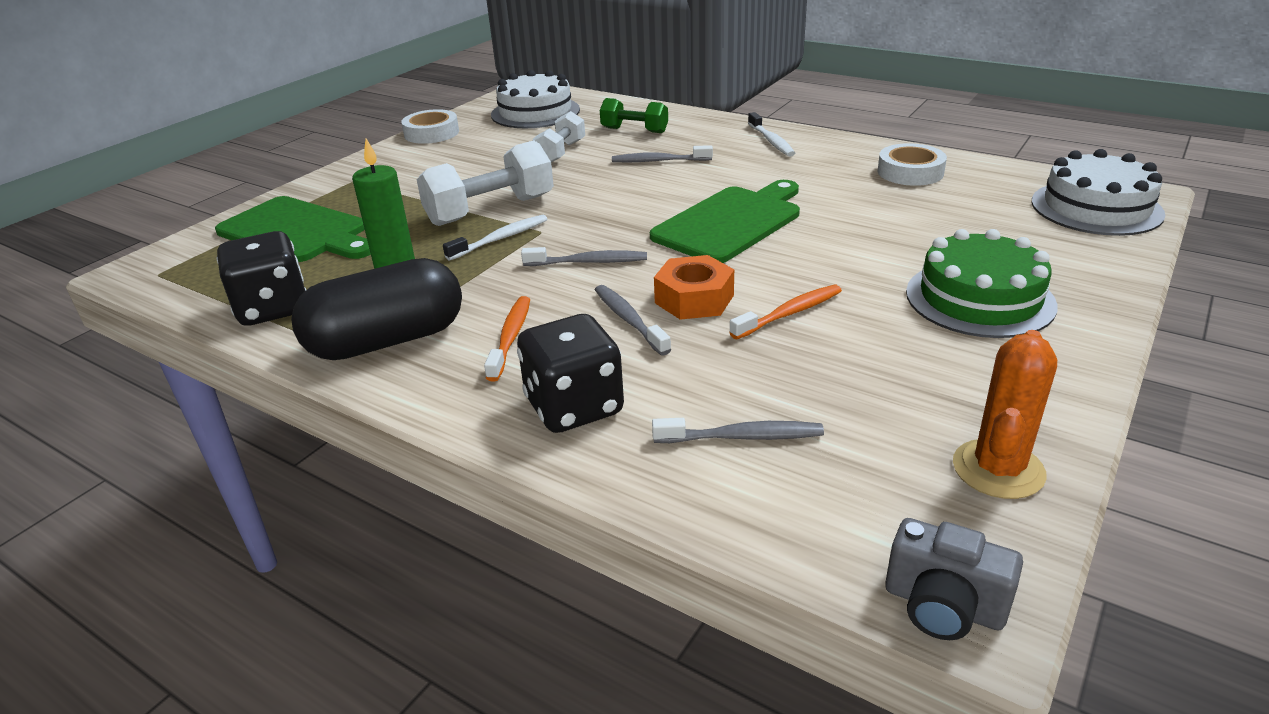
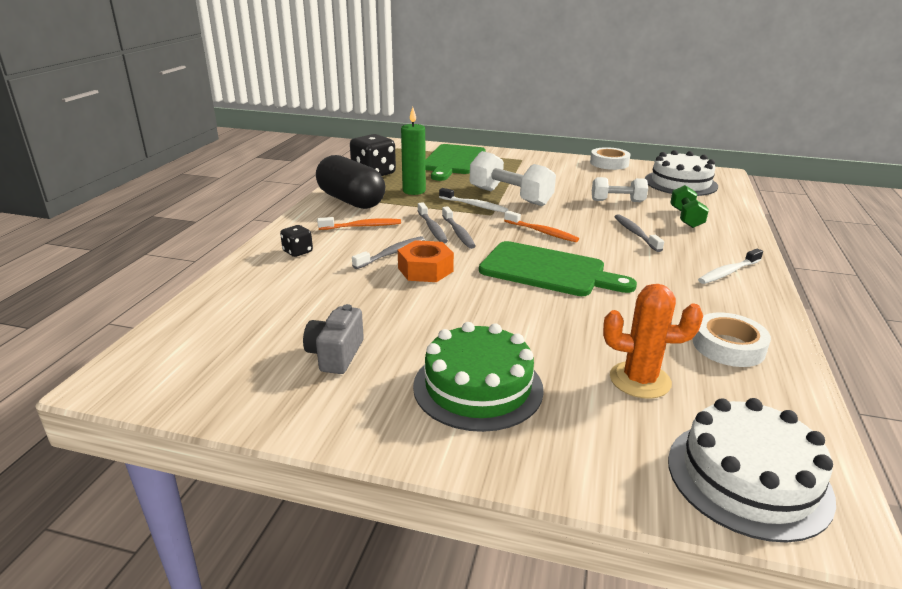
camera: 70 degrees right, 5 degrees down
black dice [517,314,624,433] -> black dice [280,225,313,257], size x0.52
grey toothbrush [652,418,824,443] -> grey toothbrush moved to [418,202,448,243]
orange toothbrush [729,285,842,339] -> orange toothbrush moved to [504,211,579,242]
grey camera [885,518,1023,640] -> grey camera moved to [303,304,364,374]
orange cactus [953,330,1057,499] -> orange cactus moved to [603,284,703,399]

